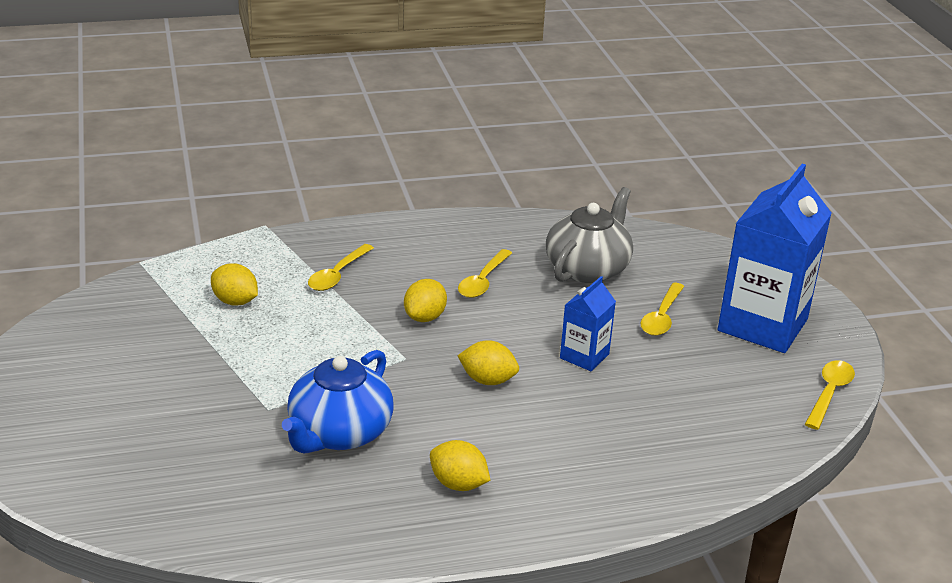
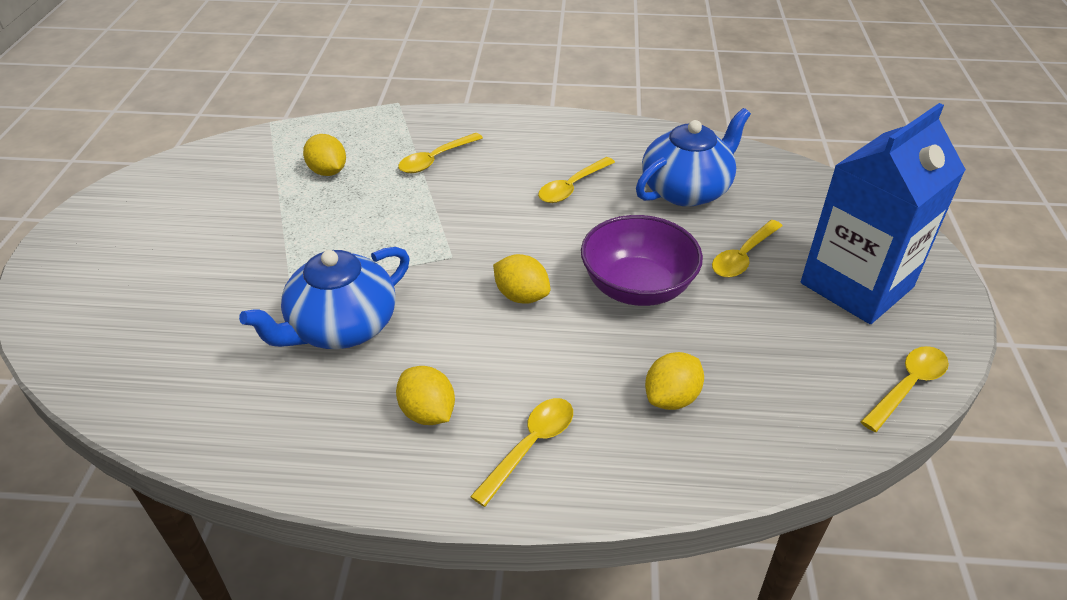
camera: 20 degrees right, 10 degrees up
yellow lemon [404,279,447,322] -> yellow lemon moved to [645,352,704,410]
grey teapot [546,187,633,283] -> blue teapot [636,108,751,207]
blue carton [560,276,616,371] -> purple bowl [581,215,703,306]
none -> yellow spoon [470,398,573,507]

